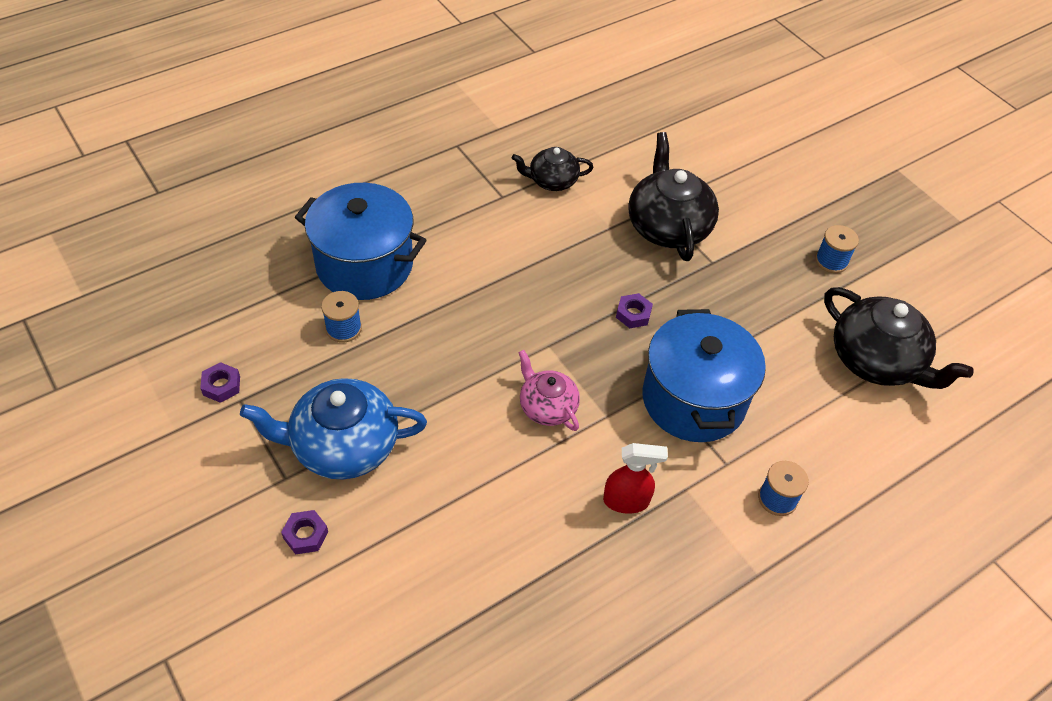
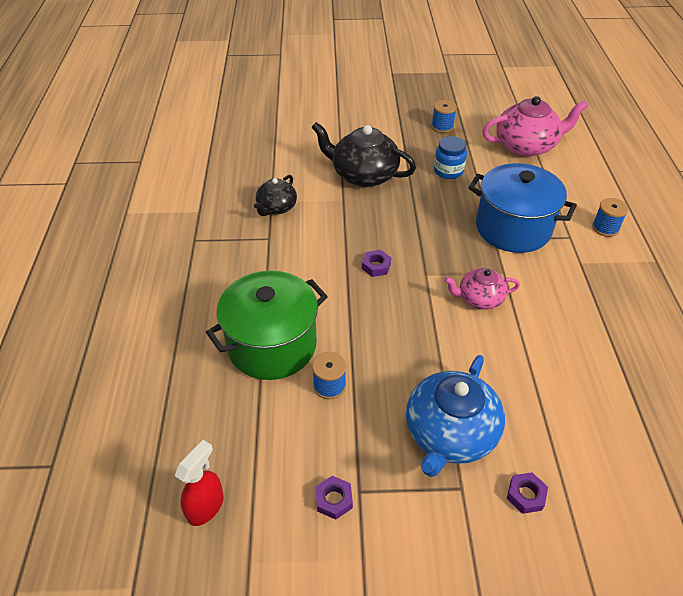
camera: 55 degrees left, 5 degrees down
blue pot [295,183,427,300] -> green pot [206,271,328,380]
red spray bottle [603,443,668,514] -> red spray bottle moved to [175,440,224,526]
purple nut [616,293,653,328] -> purple nut moved to [362,250,391,277]
black teapot [824,287,974,389] -> pink teapot [482,96,588,157]
none -> blue jar [434,136,467,179]

